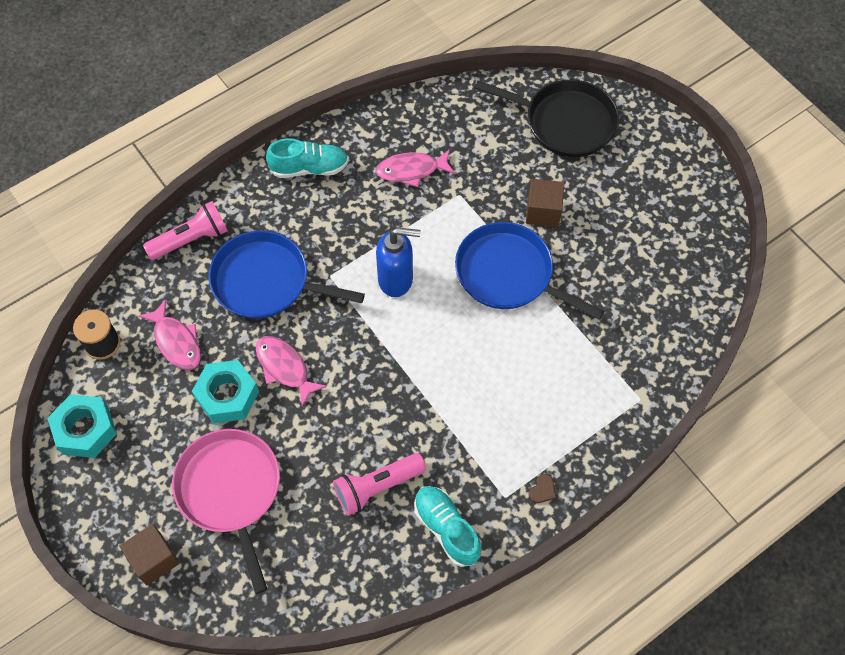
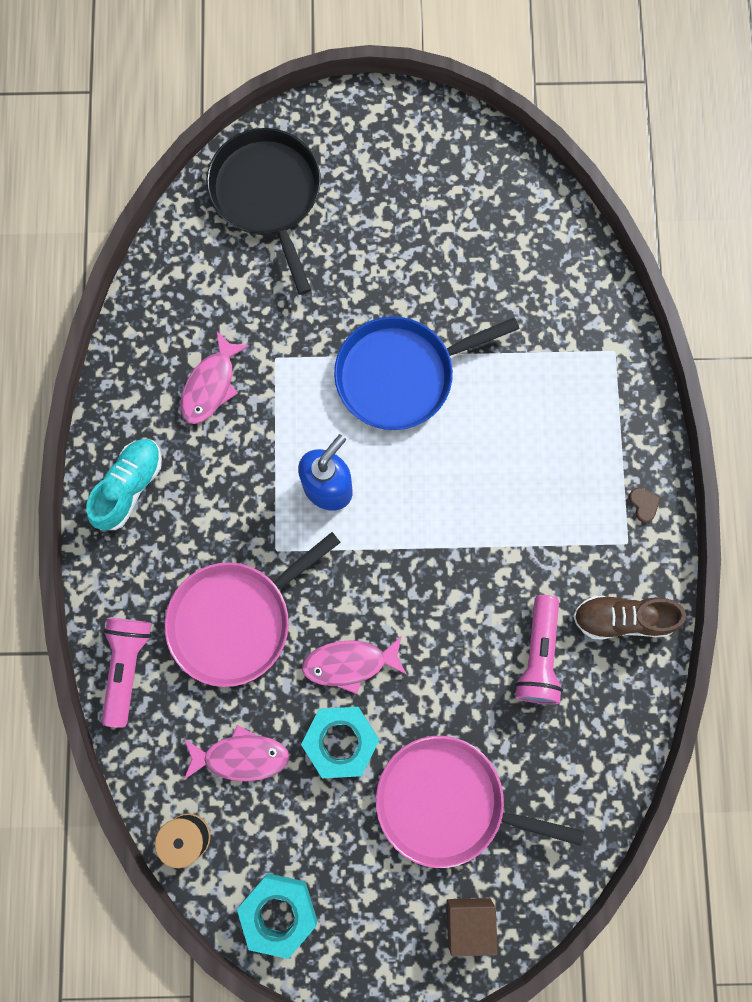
camera: 55 degrees left, 15 degrees up
blue pan [208,231,365,319] -> pink pan [165,532,341,687]
turquoise shoe [414,486,481,567] -> brown shoe [573,596,687,640]
black pan [475,80,619,157] -> black pan turned 75 degrees counterclockwise [206,128,321,295]
brown cube [526,179,564,227] -> none

